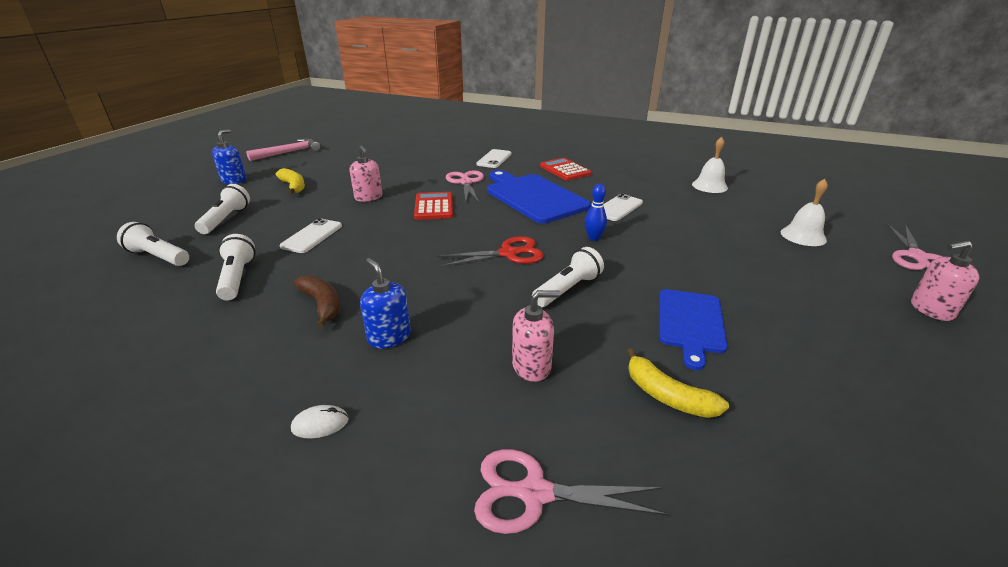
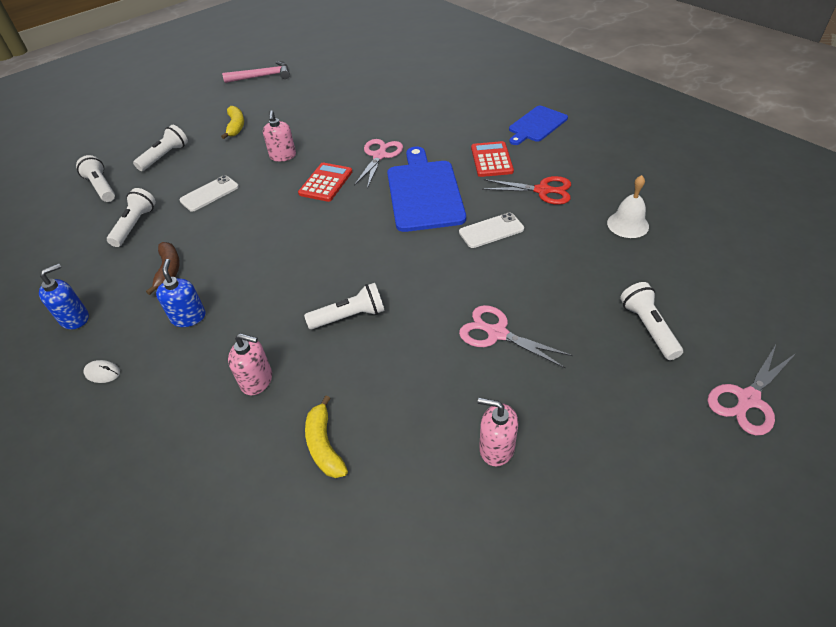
camera: 30 degrees right, 15 degrees up
blue soap dispenser [212,129,247,184] -> blue soap dispenser moved to [39,264,89,329]
red scissors [437,236,544,267] -> red scissors moved to [482,176,571,205]
pink scissors [474,449,669,534] -> pink scissors moved to [459,305,573,369]
white phone [476,149,512,168] -> none
blue bowling pin [585,184,607,241] -> none
blue cutting board [659,289,728,370] -> blue cutting board moved to [509,106,568,145]
white bell [781,179,828,246] -> white flashlight [620,282,683,360]
pink soap dispenser [911,241,980,321] -> pink soap dispenser moved to [478,398,518,466]

